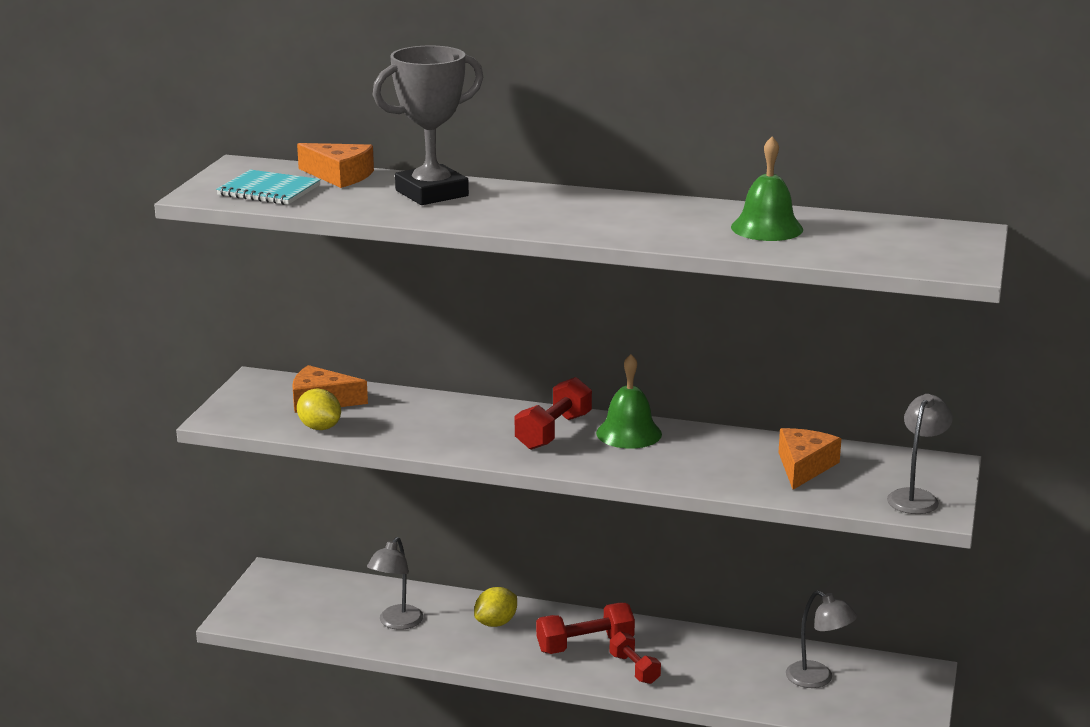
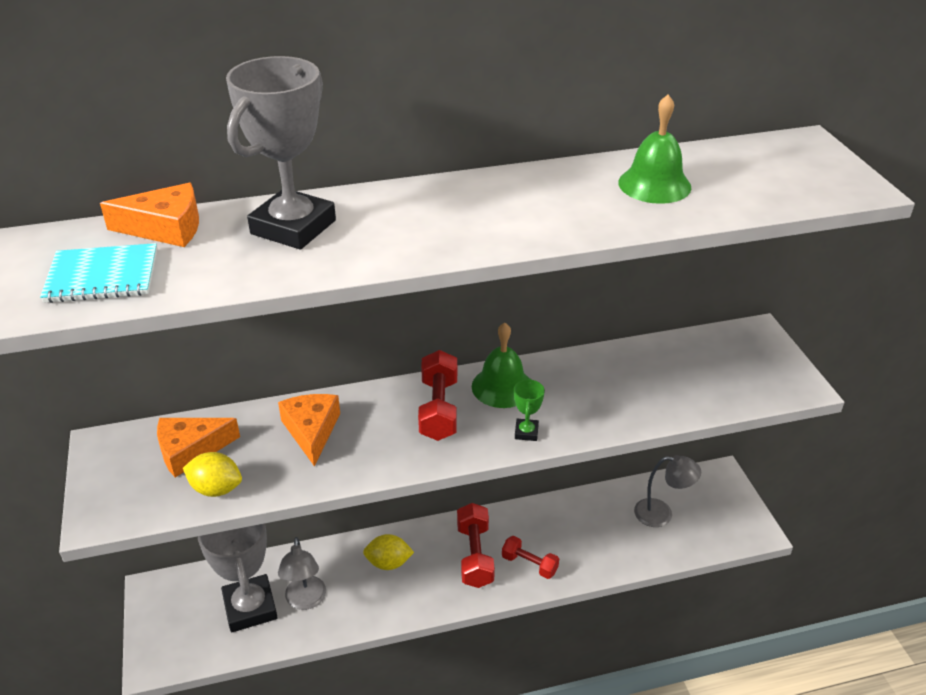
camera: 30 degrees left, 15 degrees up
yellow lemon [474,587,517,627] -> yellow lemon turned 75 degrees clockwise [363,534,414,570]
red dumbbell [536,603,635,654] -> red dumbbell turned 45 degrees counterclockwise [457,503,495,588]
orange cheese [778,428,841,490] -> orange cheese moved to [278,394,340,466]
grey lamp [887,394,953,514] -> none
none -> grey trophy [198,524,278,632]
none -> green trophy [514,379,545,441]

